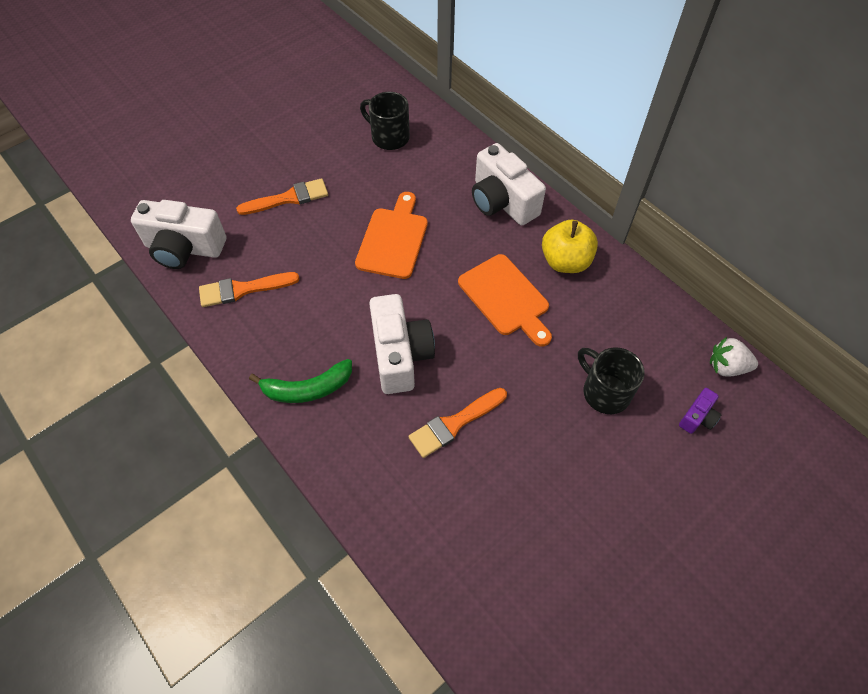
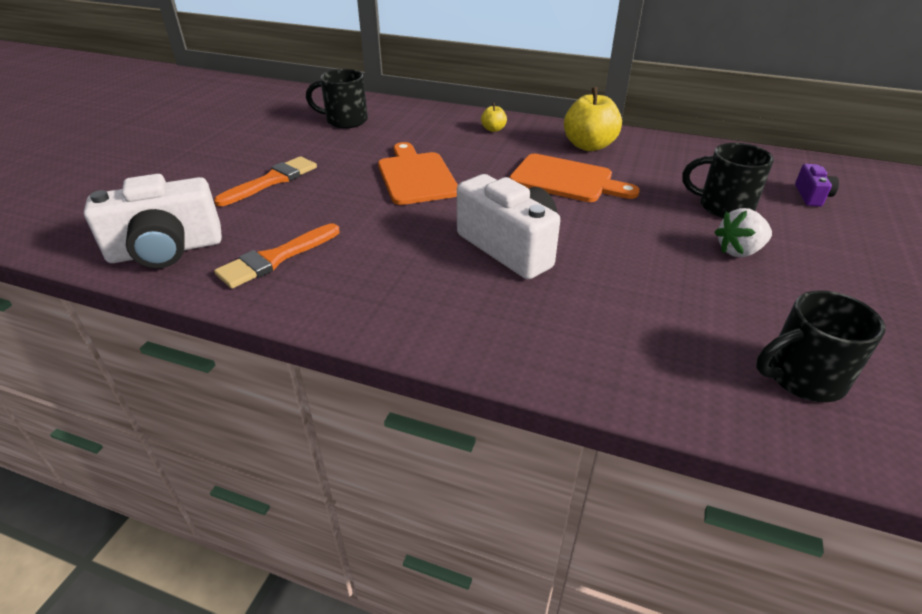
camera: 30 degrees left, 20 degrees down
green banana [249,359,352,403] -> none
orange brush [408,388,507,458] -> none
white camera [472,143,546,225] -> yellow apple [481,103,507,132]
white strawberry [710,337,758,377] -> white strawberry moved to [714,208,772,257]
none -> black mug [756,290,886,402]

